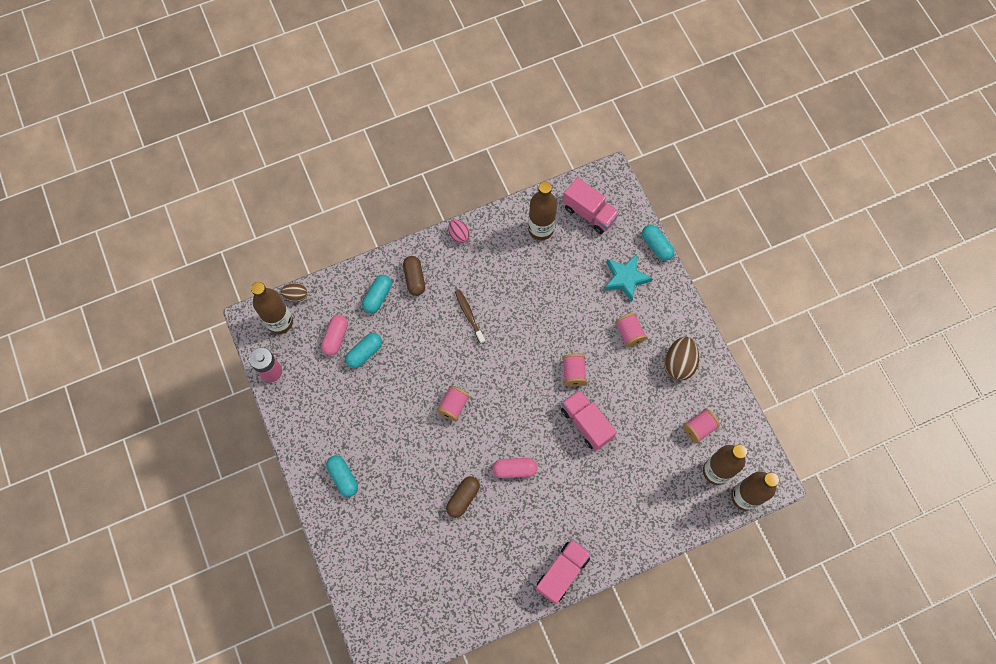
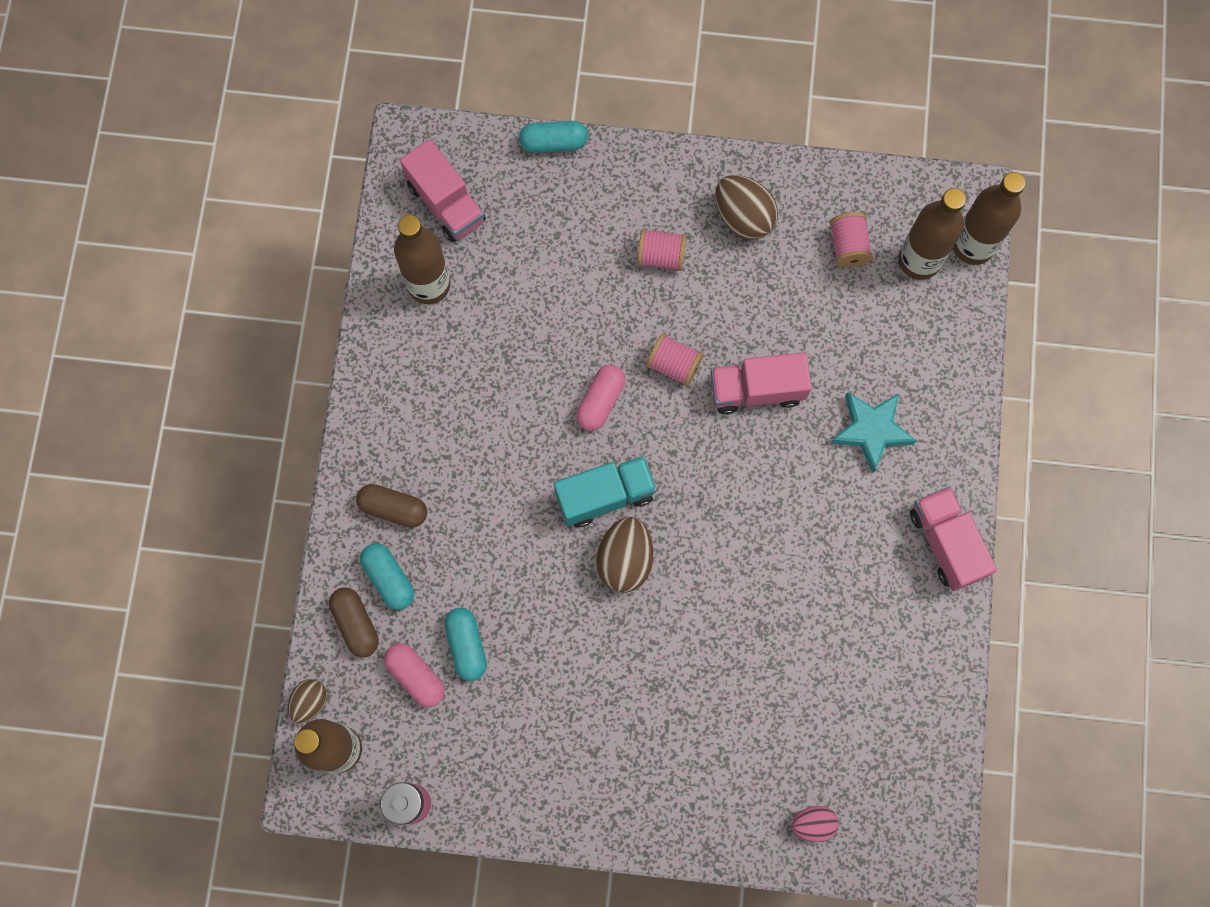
camera: 60 degrees left, 5 degrees up
turquoise capsule [326,455,358,497] -> none
pink spool [437,386,470,421] -> brown egg [596,517,653,593]
brown capsule [446,476,480,518] -> brown capsule moved to [329,587,379,657]
pink egg [448,220,470,243] -> pink egg moved to [792,806,839,842]
brown toothbrush [455,289,485,344] -> none
pink capsule [493,458,538,478] -> pink capsule moved to [576,365,625,431]
pink truck [563,178,619,234] -> pink truck turned 75 degrees clockwise [400,139,486,242]
turquoise star [604,254,653,302] -> turquoise star moved to [831,392,916,473]
none -> turquoise truck [554,456,657,527]

